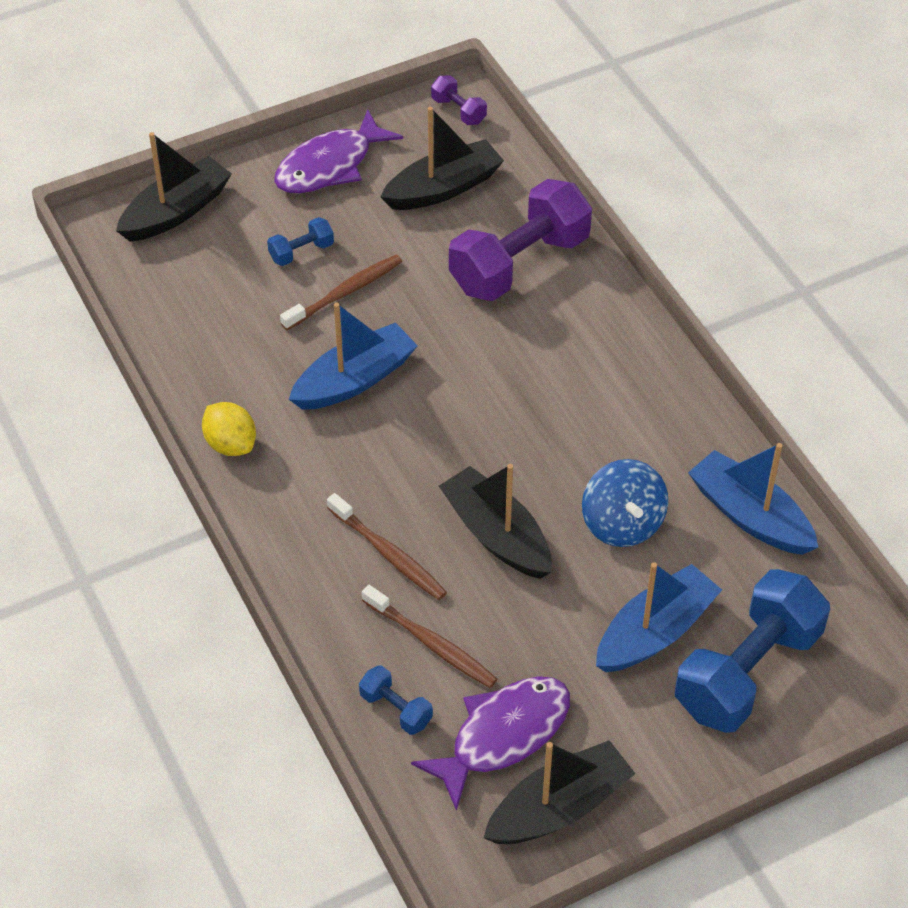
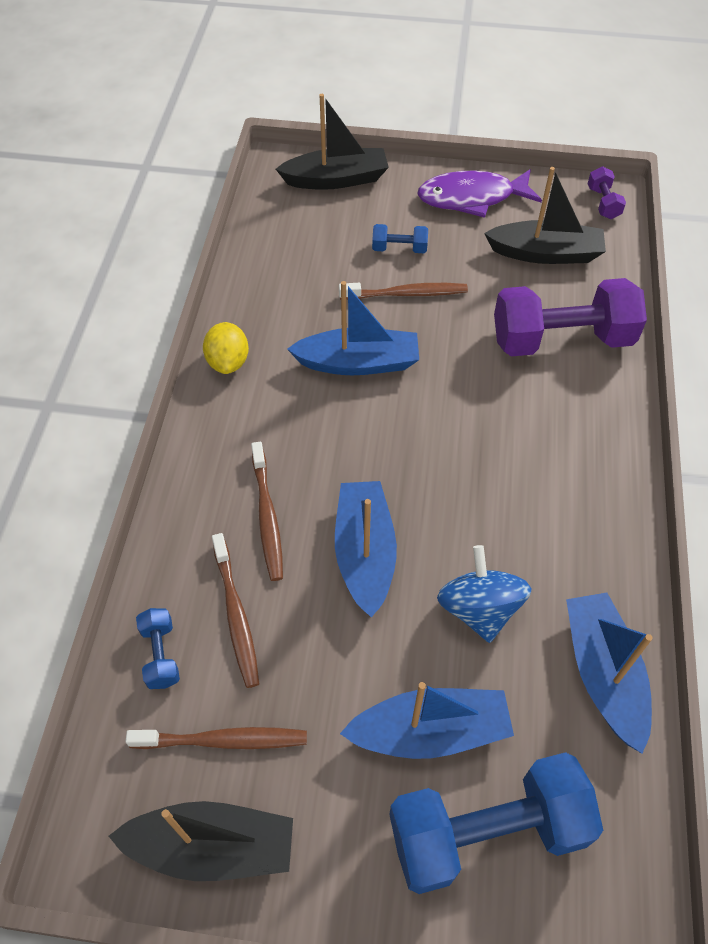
camera: 35 degrees right, 5 degrees up
purple fish [411,676,570,811] -> brown toothbrush [125,727,307,749]
black boat [439,464,552,579] -> blue boat [335,481,397,618]
blue spinning top [582,459,668,547] -> blue spinning top turned 150 degrees clockwise [437,545,531,643]

